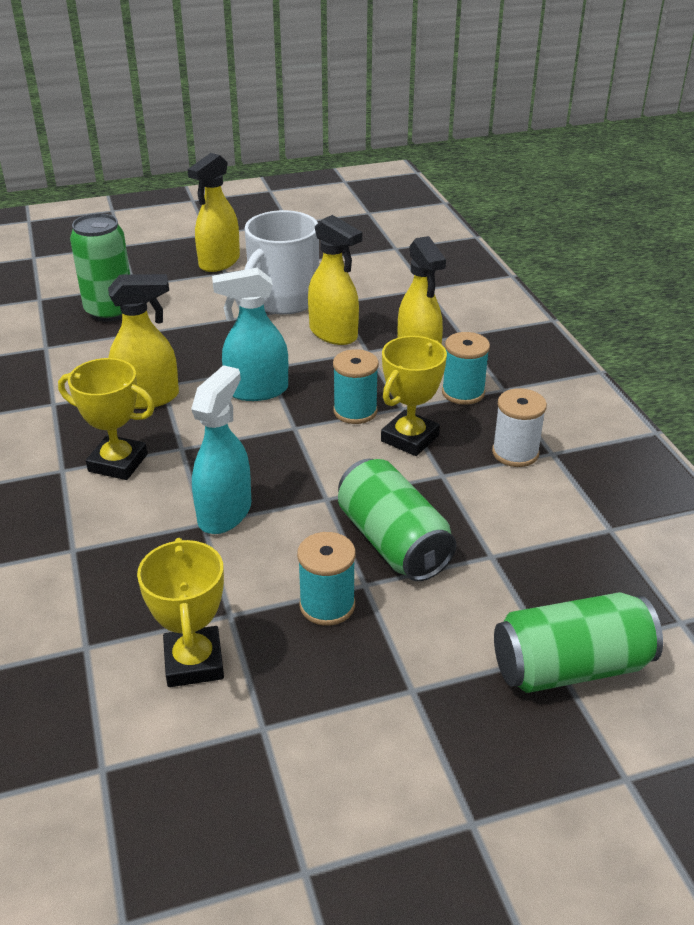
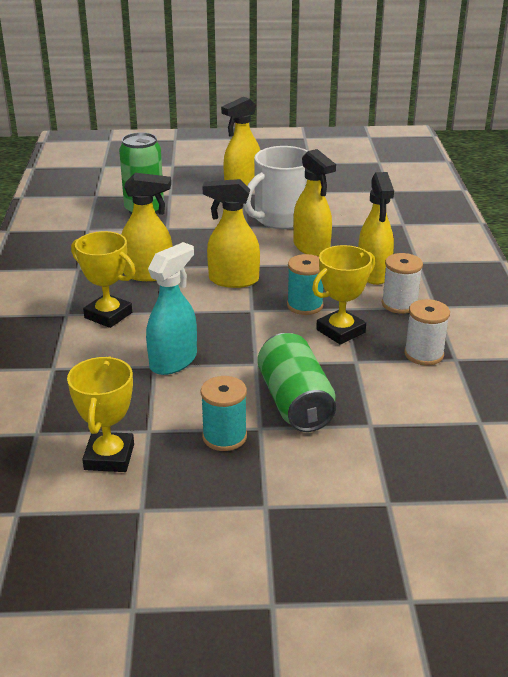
camera: 15 degrees right, 5 degrees down
turquoise spray bottle [212,268,288,401] -> yellow spray bottle [202,179,260,288]
turquoise spool [442,332,490,405] -> white spool [382,253,423,314]
green can [494,592,663,693] -> none

